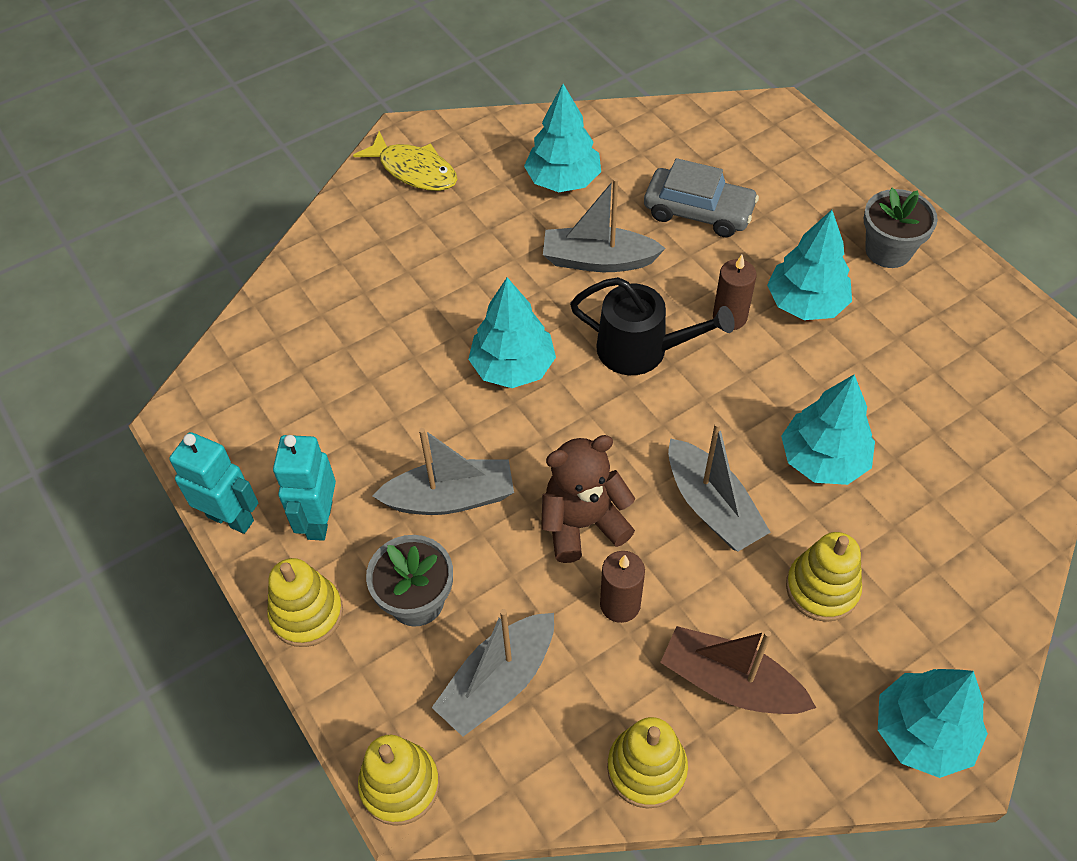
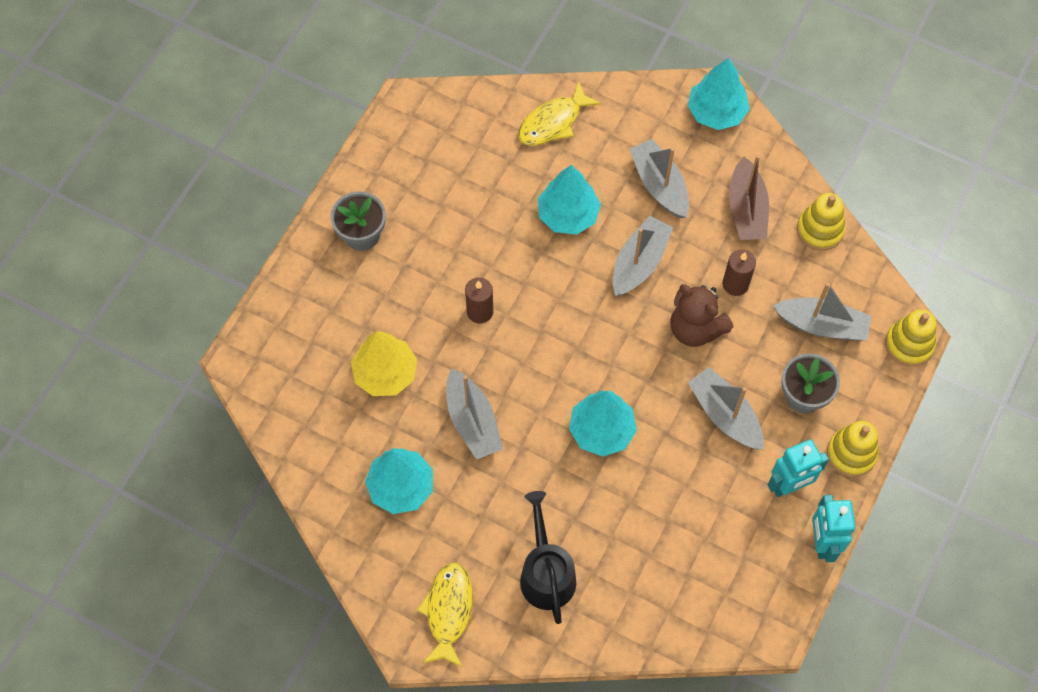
camera: 120 degrees left, 10 degrees up
black watering can [570,277,735,375] -> black watering can moved to [520,491,576,624]
grey car [644,158,759,238] -> yellow tree [351,331,417,396]
turquoise tree [767,210,852,320] -> none
yellow stacking toy [786,532,862,622] -> grey boat [630,139,689,218]
none -> yellow fish [518,81,601,146]

